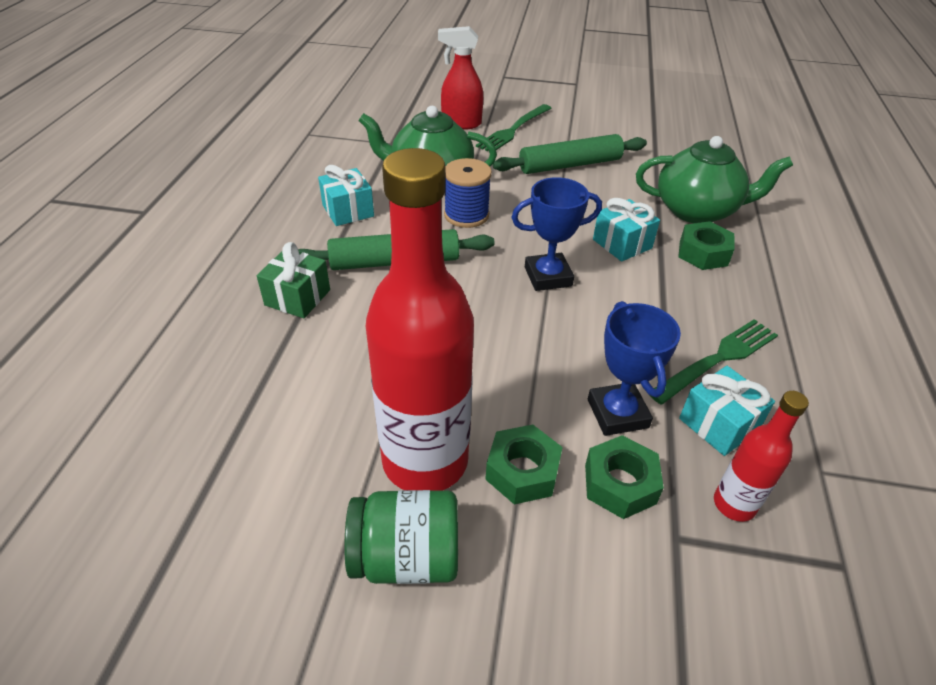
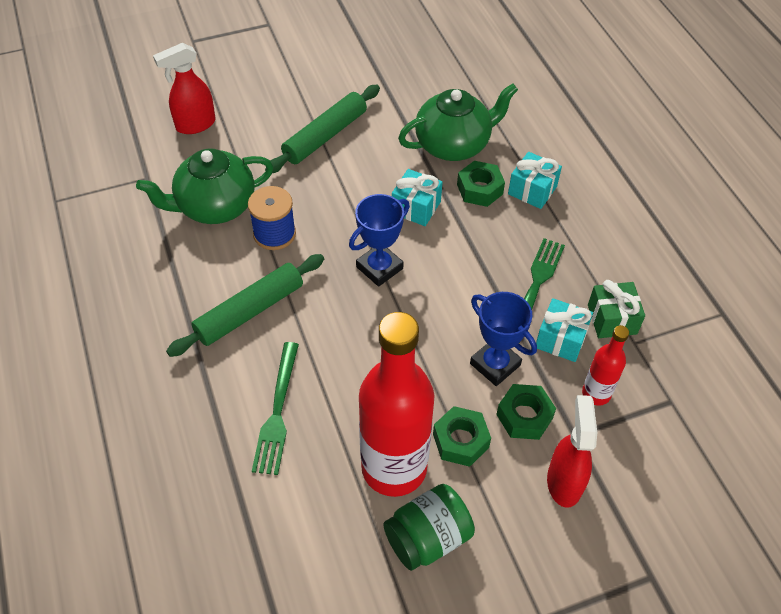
camera: 30 degrees left, 10 degrees up
green gift [257,242,330,318] -> green gift moved to [588,280,645,338]
turquoise gift [318,165,374,226] -> turquoise gift moved to [508,152,562,209]
green fork [476,104,552,151] -> green fork moved to [252,342,299,475]
none -> red spray bottle [547,395,597,508]

